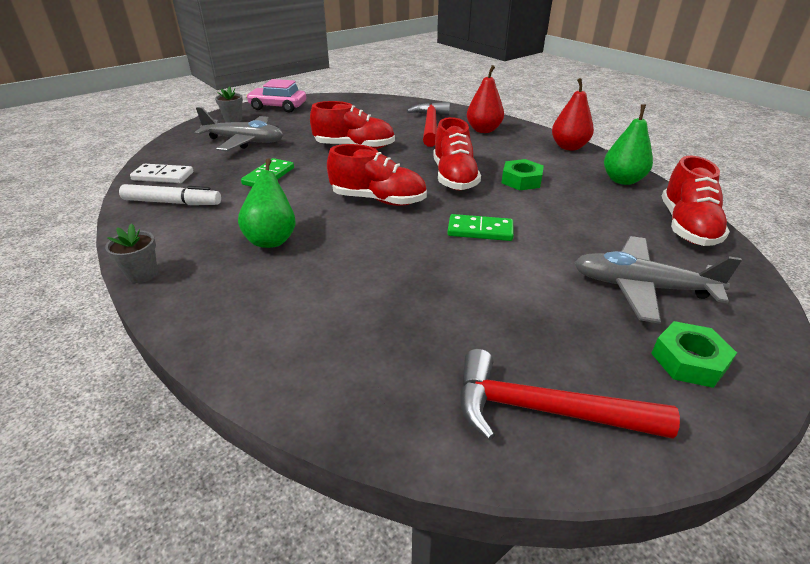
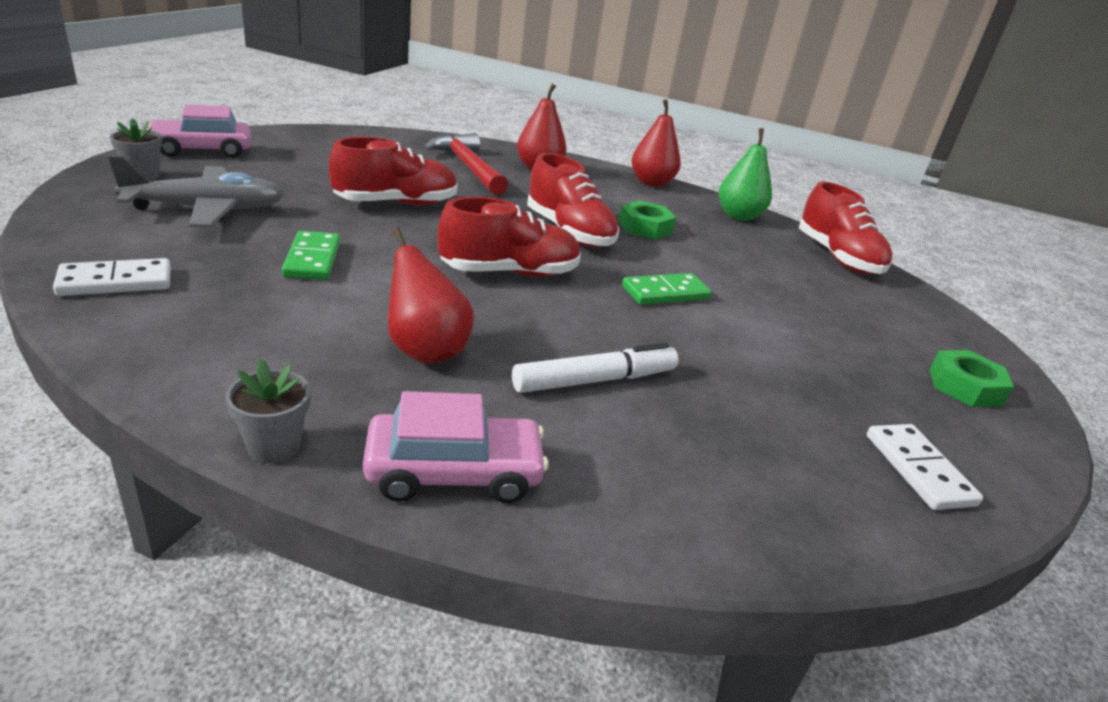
camera: 35 degrees left, 5 degrees down
white marker [119,184,221,205] -> white marker moved to [512,343,679,393]
green pear [238,159,296,248] -> red pear [388,227,474,364]
red hammer [460,349,680,440] -> white domino [867,424,983,510]
grey plane [574,236,742,324] -> none
none -> pink car [363,391,549,503]

